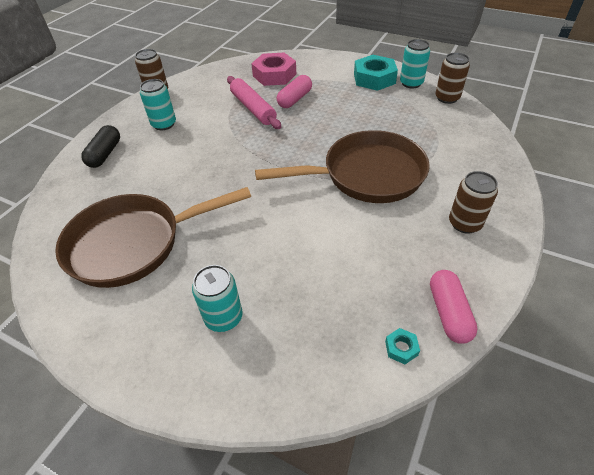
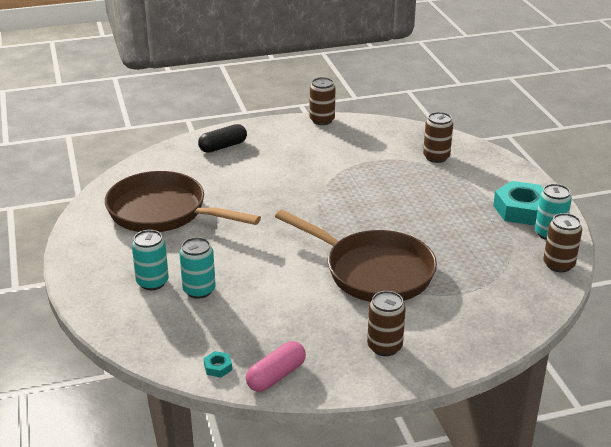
camera: 45 degrees right, 15 degrees down
turquoise can [140,79,176,130] -> turquoise can moved to [179,237,216,299]
pink rolling pin [227,76,281,129] -> none
pink nut [251,53,296,86] -> brown can [423,112,453,163]
pink capsule [277,75,312,108] -> none

